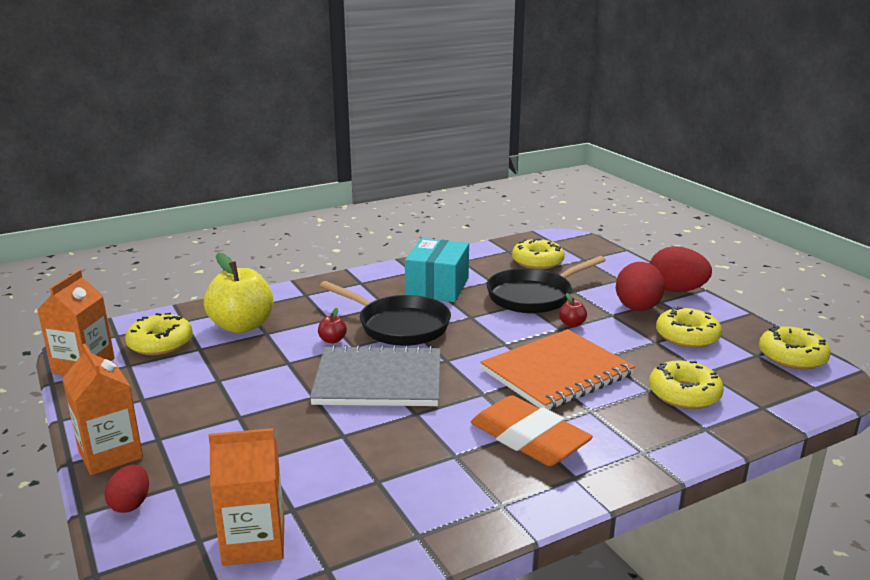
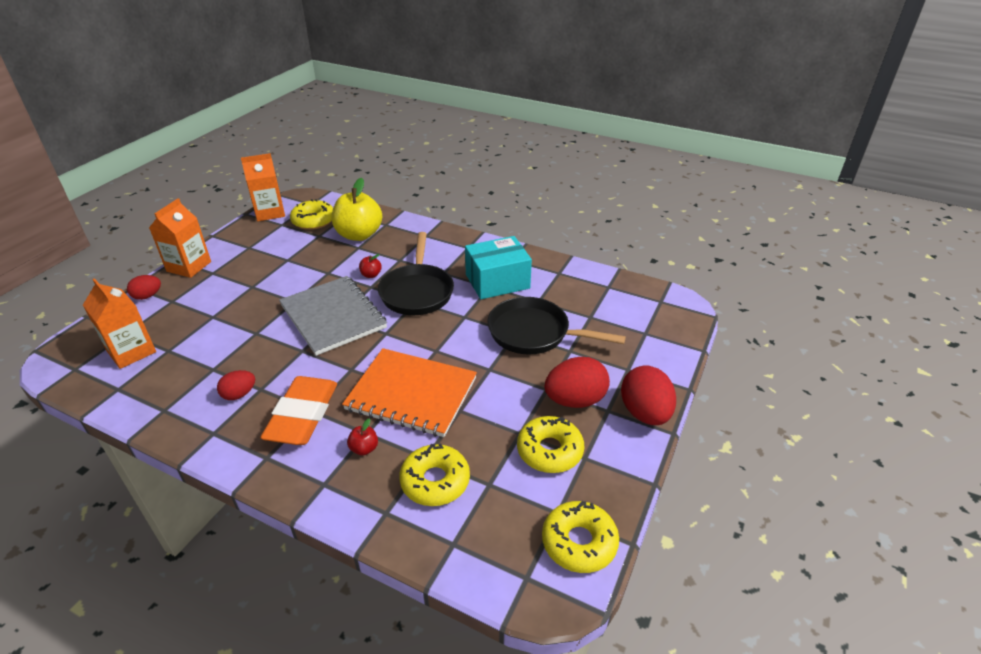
camera: 55 degrees right, 15 degrees up
yellow donut [512,238,565,270] -> none
red apple [559,293,587,327] -> red apple moved to [347,418,378,455]
none -> red egg [217,370,255,400]

